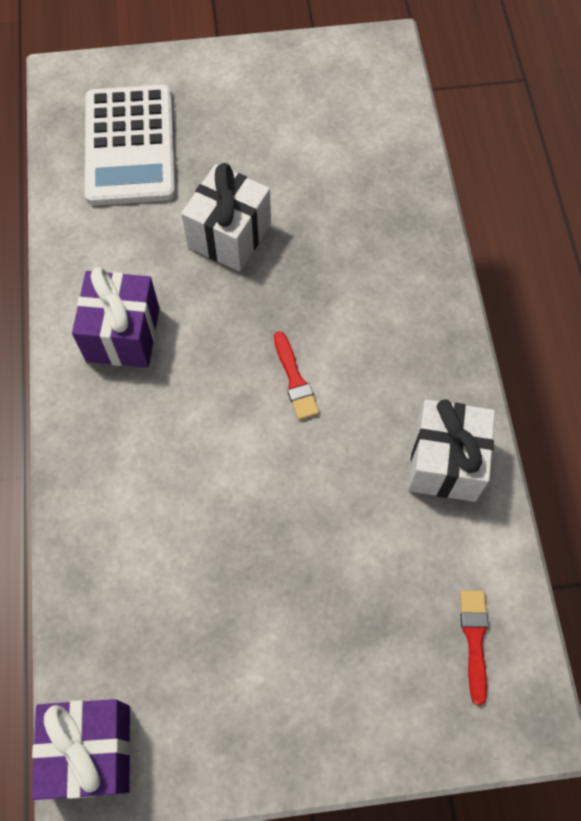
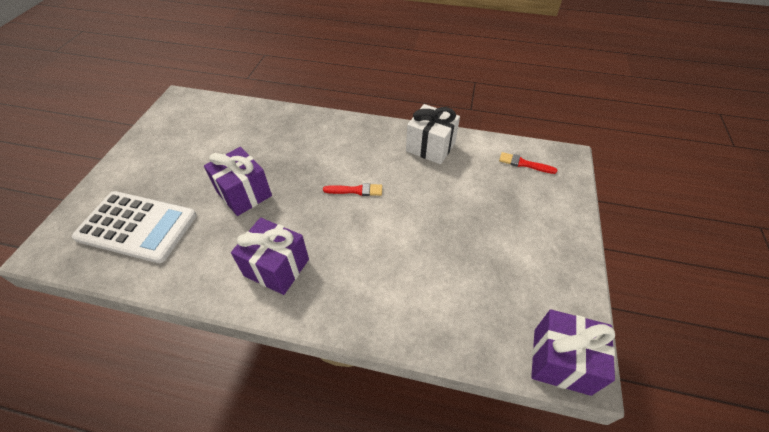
camera: 70 degrees left, 15 degrees down
white gift [181,163,271,271] -> purple gift [204,147,272,216]

